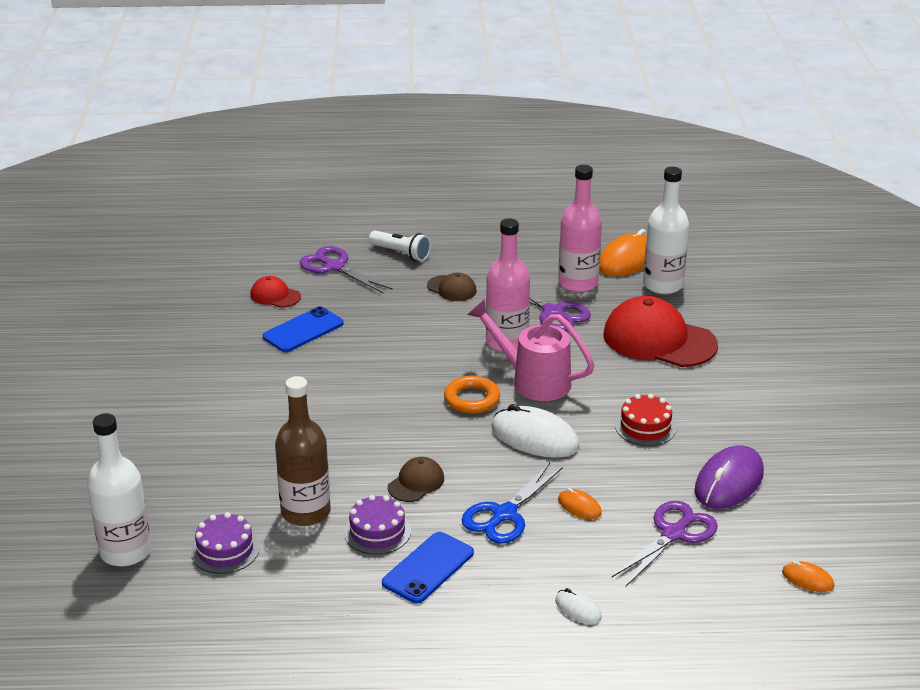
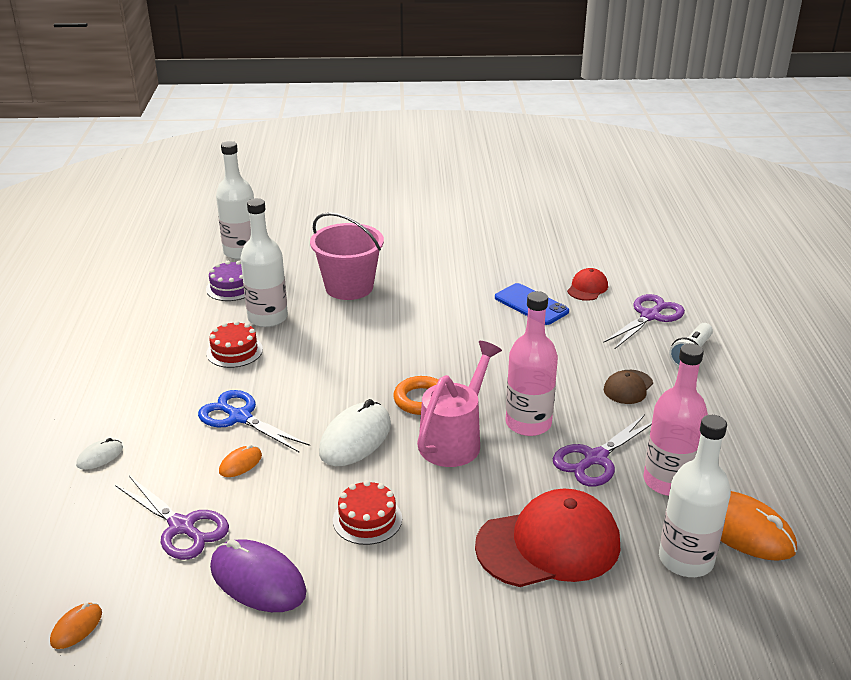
camera: 90 degrees right, 0 degrees up
brown bottle [275,376,331,526] -> white bottle [241,198,288,327]
purple cake [344,495,411,555] -> red cake [206,321,263,368]
blue phone [382,532,474,604] -> none
brown cap [388,457,444,502] -> none
red cap [603,296,718,367] -> red cap turned 45 degrees clockwise [475,489,620,587]
none -> pink bucket [310,212,384,300]

